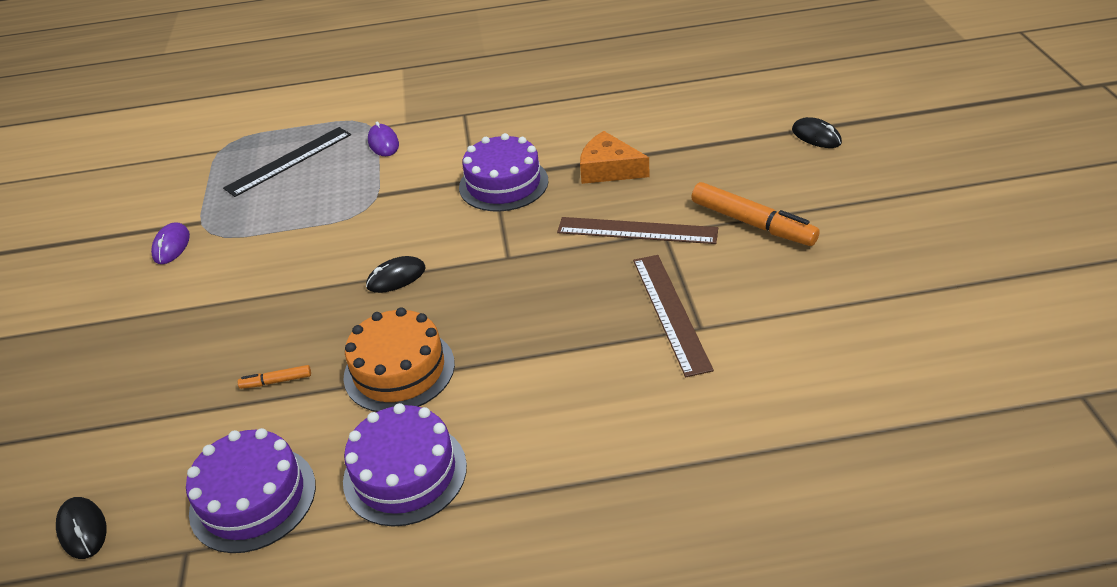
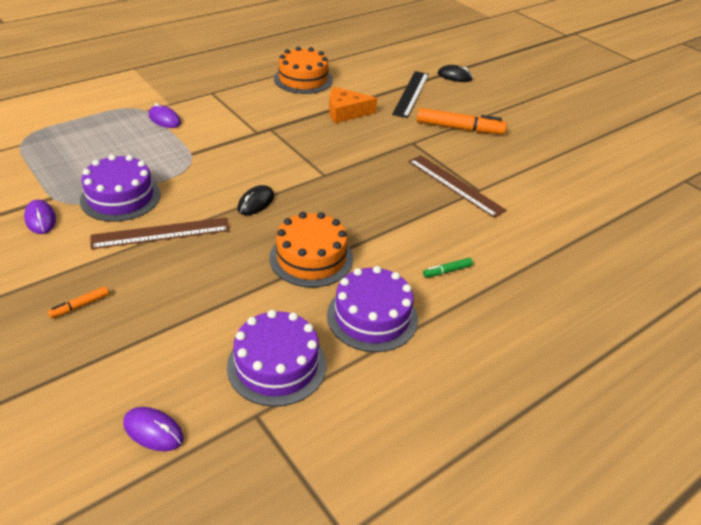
camera: 35 degrees left, 0 degrees up
black mouse [56,497,107,559] -> purple mouse [123,407,184,451]
black ruler [223,127,351,197] -> black ruler moved to [392,71,429,118]
orange marker [238,365,311,389] -> orange marker moved to [48,286,109,318]
purple cake [459,133,549,212] -> purple cake moved to [80,154,161,222]
brown ruler [557,217,718,244] -> brown ruler moved to [91,217,229,249]
none -> orange cake [274,47,333,94]
none -> green marker [423,258,473,278]

